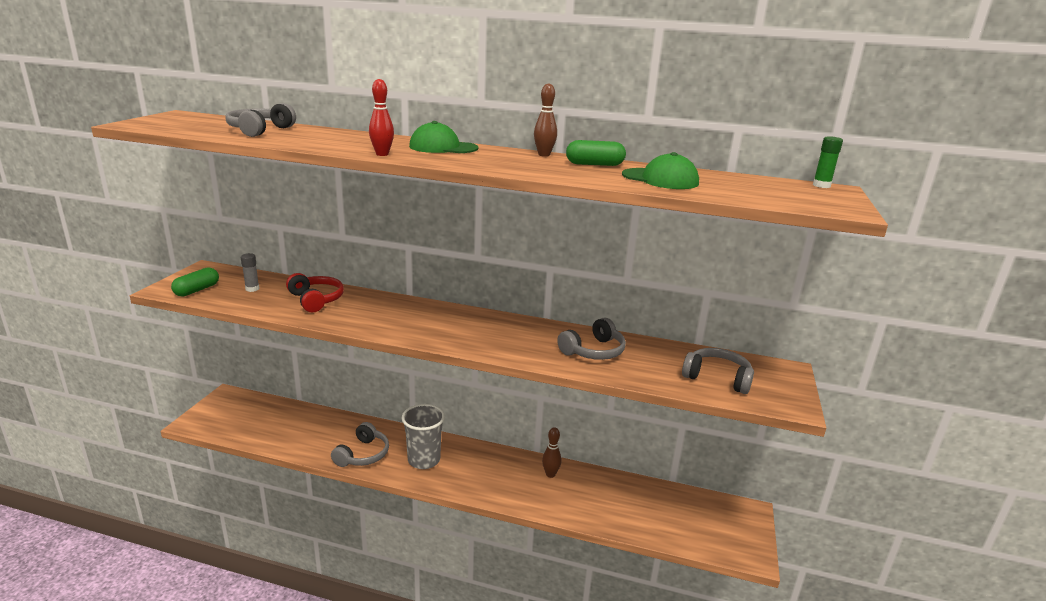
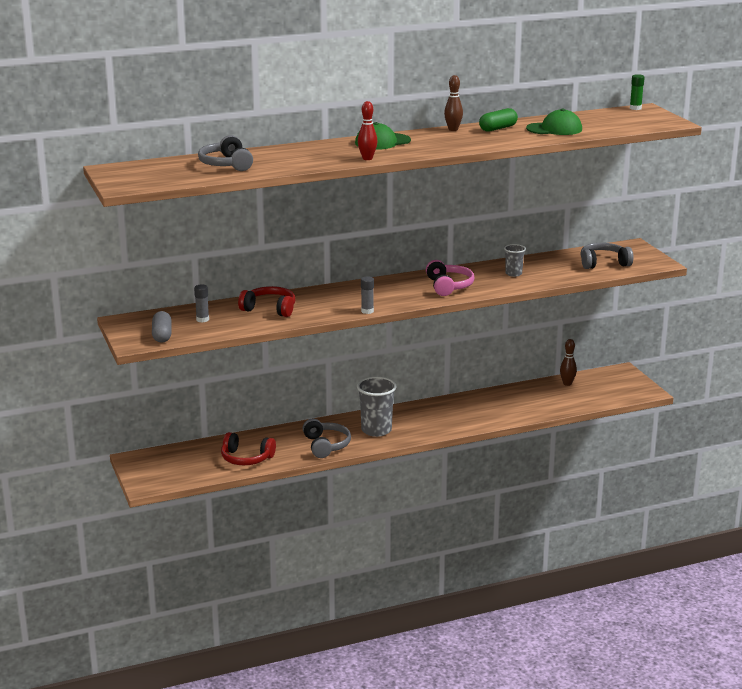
camera: 35 degrees left, 0 degrees up
green capsule [171,267,219,297] -> grey capsule [152,311,172,343]
brown bowling pin [542,427,561,478] -> brown bowling pin moved to [560,339,577,386]
grey headphones [557,318,626,360] -> grey cup [504,244,526,277]
none -> red headphones [221,432,276,465]
none -> grey glue stick [361,276,374,314]
none -> pink headphones [426,260,474,296]

